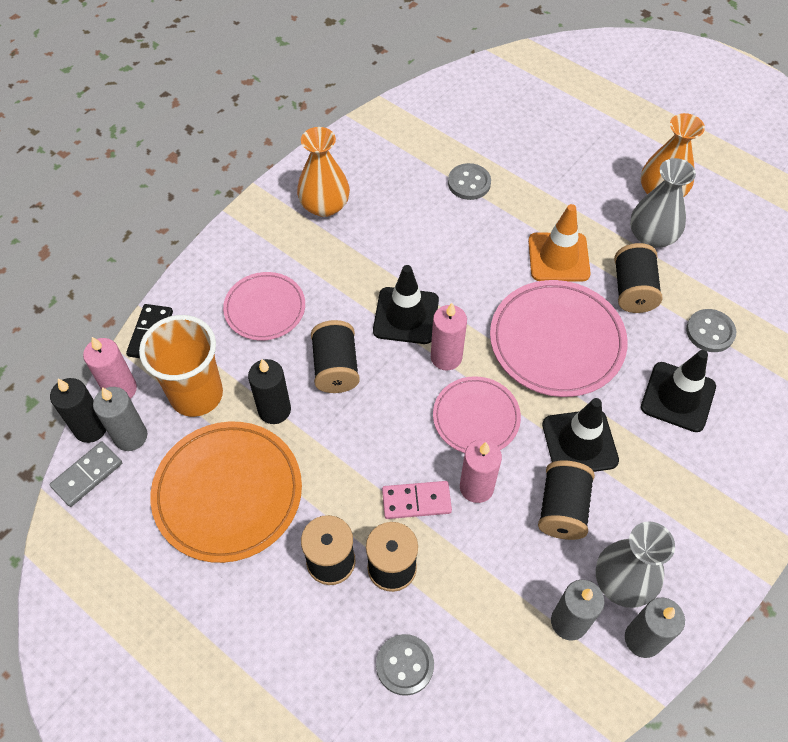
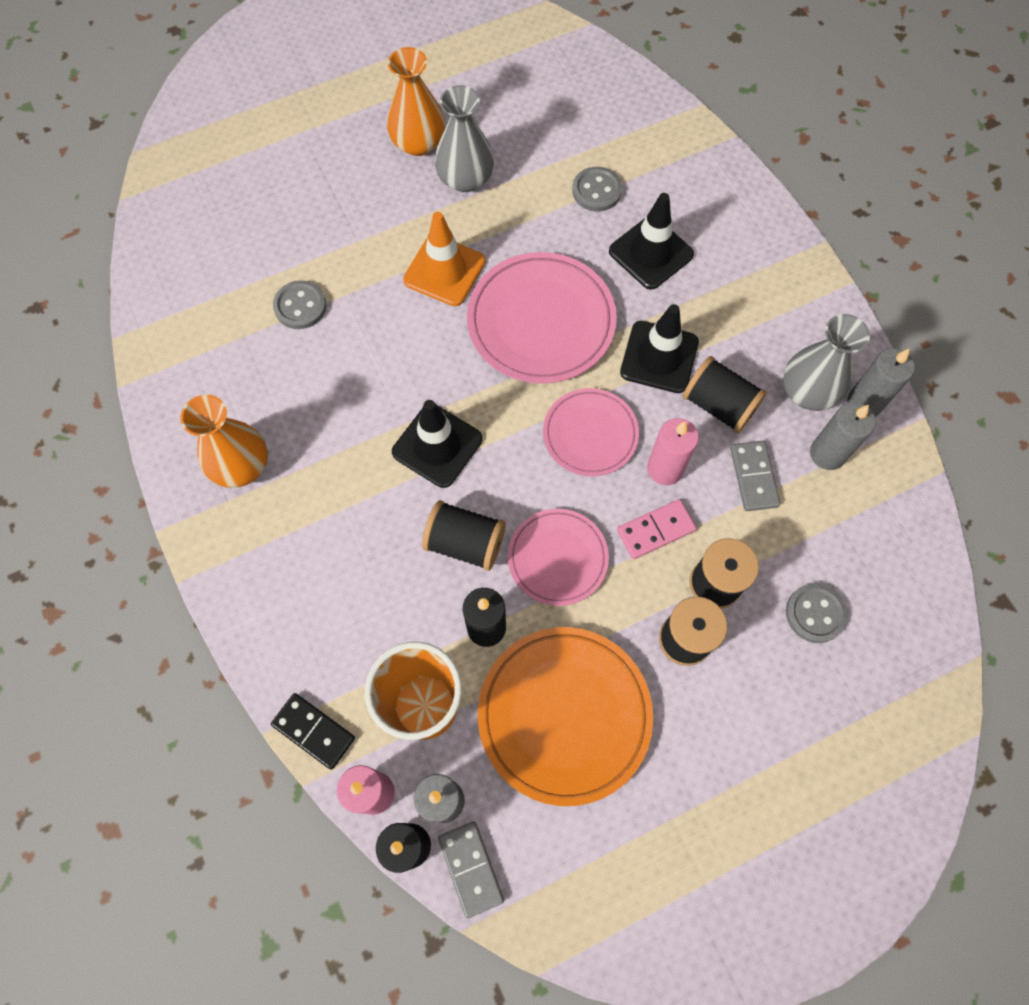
camera: 65 degrees left, 10 degrees up
pink plate [223,272,305,341] -> pink plate moved to [508,509,609,606]
pink domino [382,481,452,519] -> pink domino turned 45 degrees clockwise [617,499,697,559]
pink candle [431,303,467,370] -> none
black spool [614,243,662,313] -> none
none -> grey domino [730,441,780,511]

